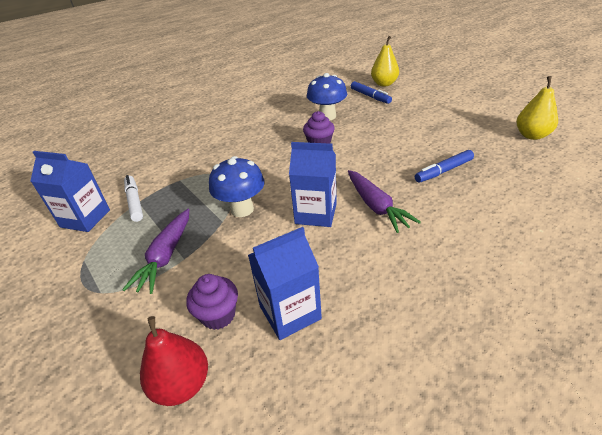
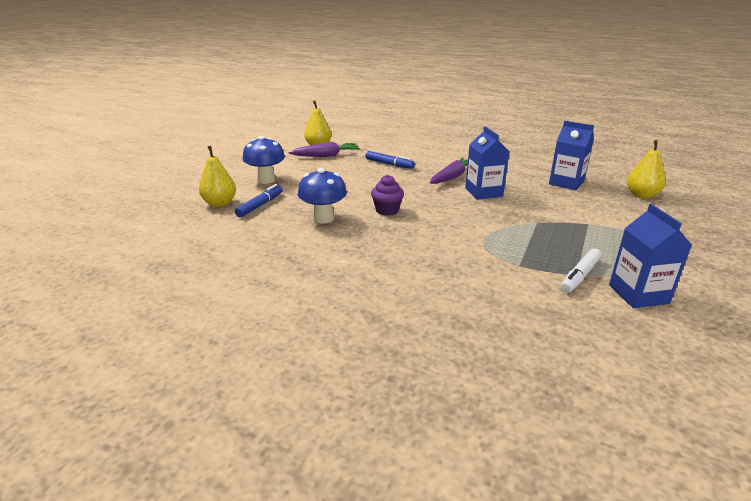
camera: 120 degrees left, 10 degrees down
purple carrot [122,209,189,294] -> purple carrot moved to [289,142,361,157]
red pear [140,316,208,406] -> yellow pear [627,140,666,199]
purple cupcake [186,274,238,330] -> none
blue mushroom [209,156,265,217] -> blue mushroom moved to [243,136,285,184]

